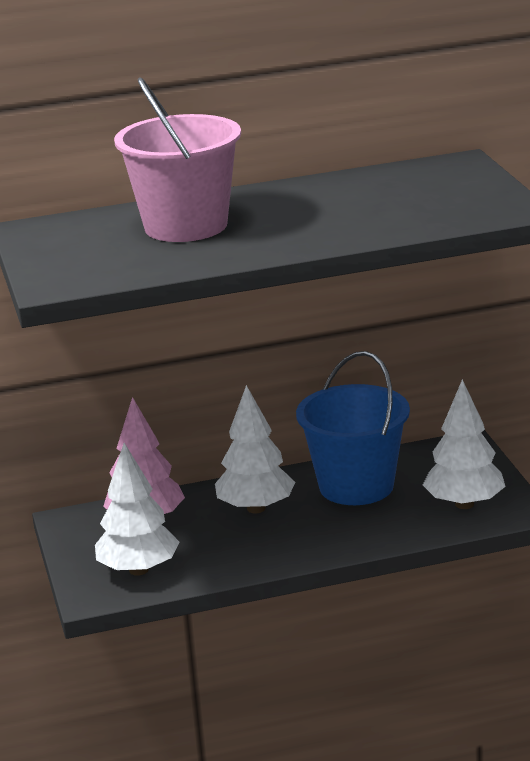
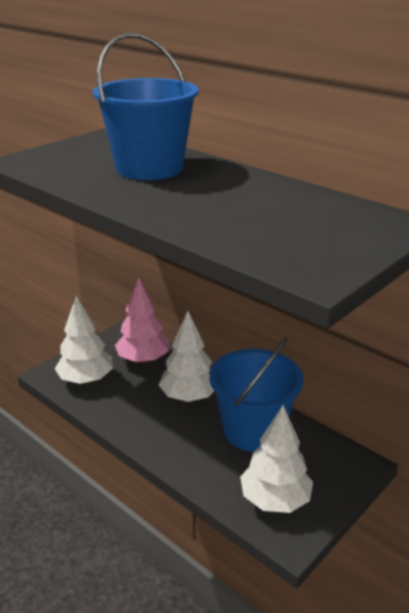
camera: 55 degrees right, 5 degrees up
pink bucket [114,78,241,242] -> blue bucket [93,33,199,180]

